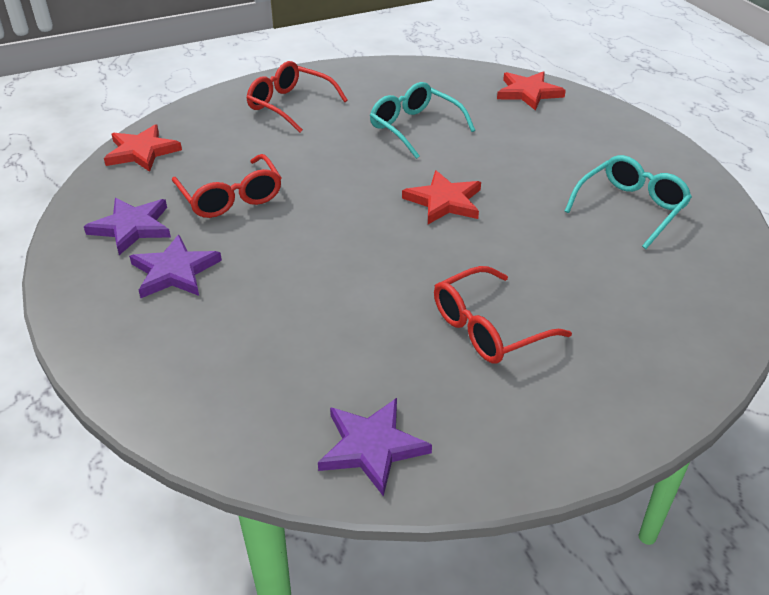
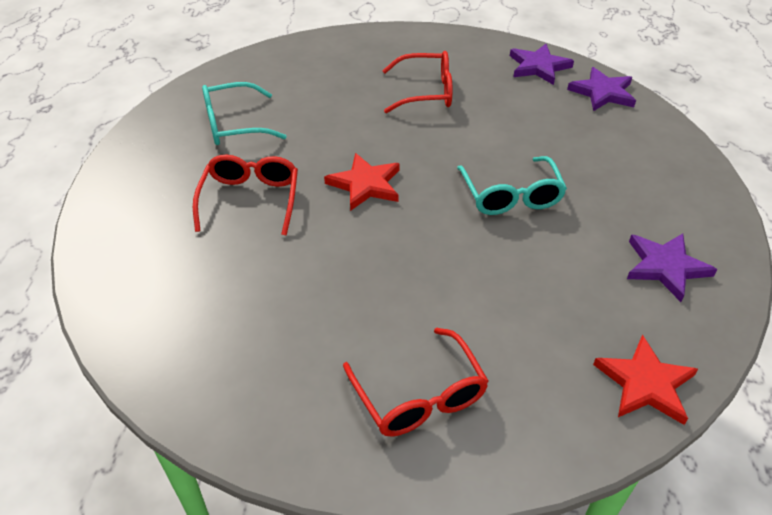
camera: 150 degrees left, 5 degrees up
purple star [129,235,222,298] -> purple star moved to [567,67,636,111]
red glasses [172,154,282,218] -> red glasses moved to [193,154,298,236]
turquoise glasses [370,82,475,159] -> turquoise glasses moved to [457,156,567,215]
red star [497,71,566,111] -> none

